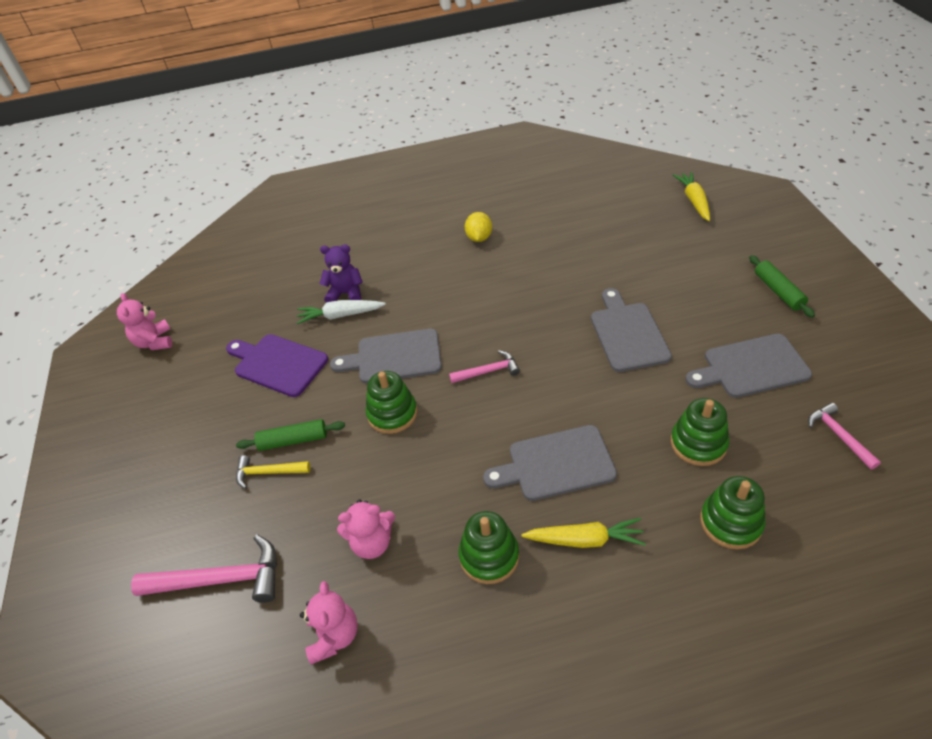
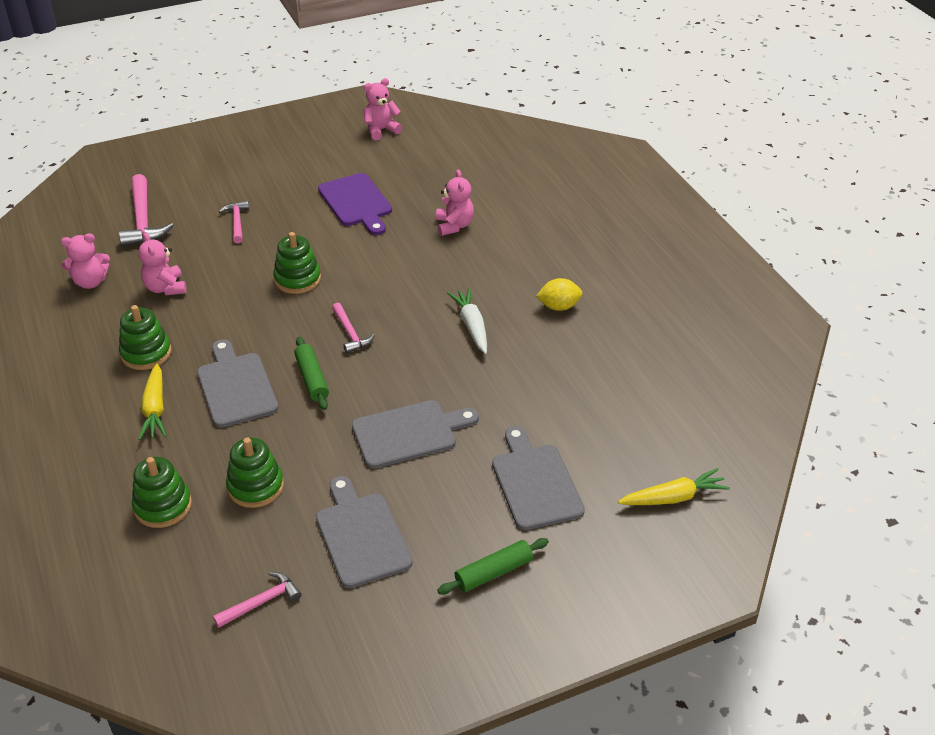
camera: 75 degrees right, 5 degrees down
purple cutting board [226,334,328,397] -> purple cutting board turned 135 degrees clockwise [318,173,392,235]
green rolling pin [236,419,345,451] -> green rolling pin moved to [294,337,329,410]
yellow hammer [236,455,310,489] -> pink hammer [219,201,249,244]
white carrot [297,300,386,324] -> white carrot moved to [447,288,487,354]
purple teddy bear [320,244,363,302] -> pink teddy bear [436,169,474,236]
grey cutting board [330,329,442,384] -> grey cutting board moved to [492,426,585,530]

